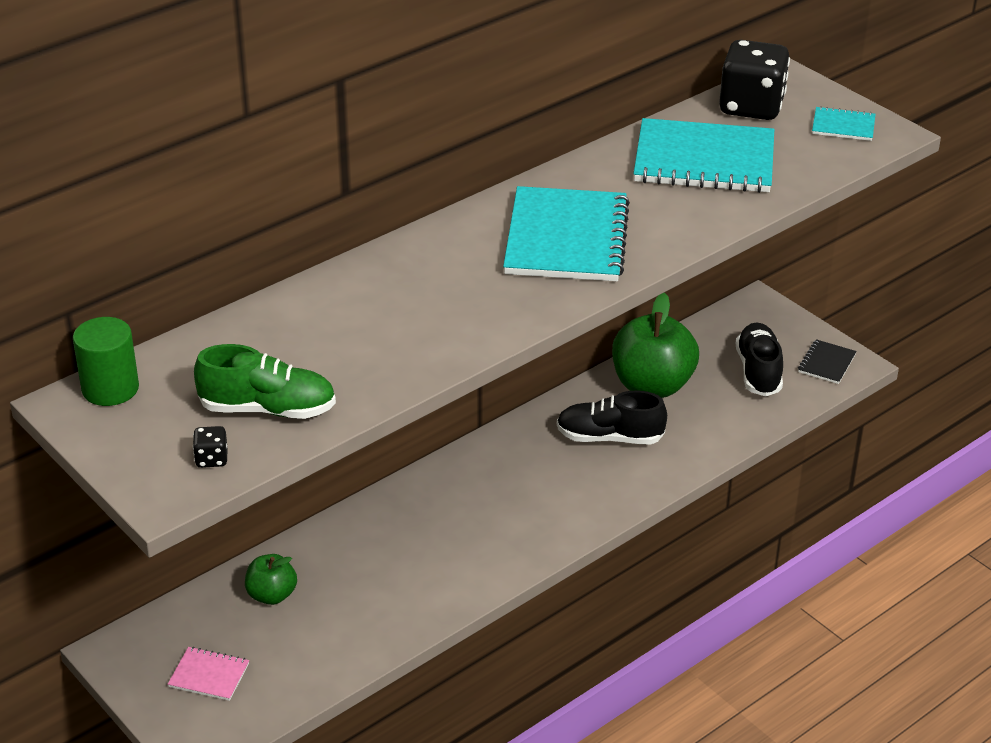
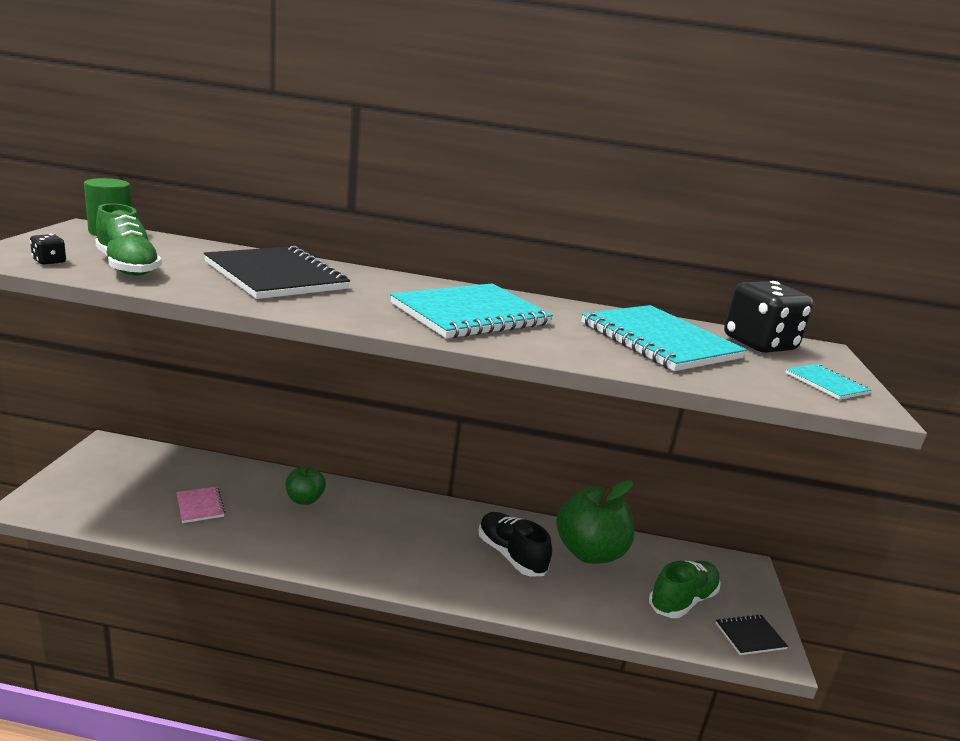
camera: 45 degrees right, 15 degrees down
pink notebook [168,647,249,701] -> pink notebook moved to [176,486,225,523]
green apple [245,554,297,605] -> green apple moved to [286,466,326,505]
black shoe [736,322,783,397] -> green shoe [649,561,721,618]
none -> black notebook [204,246,350,299]

